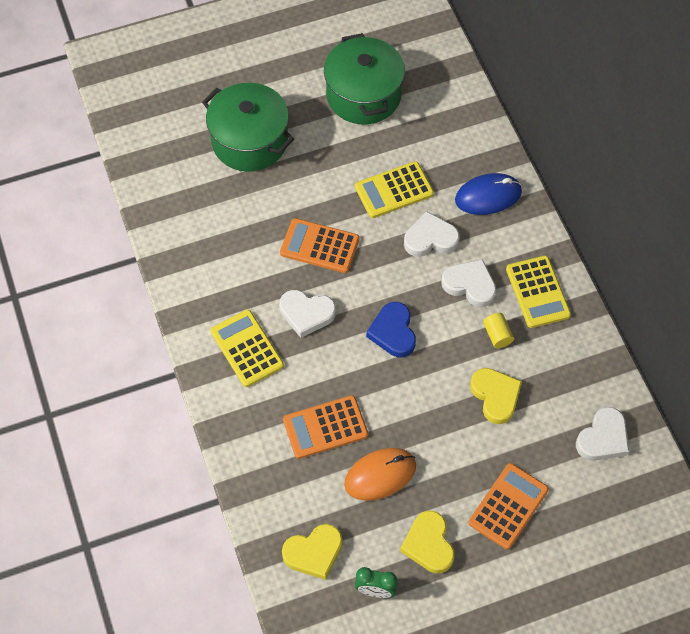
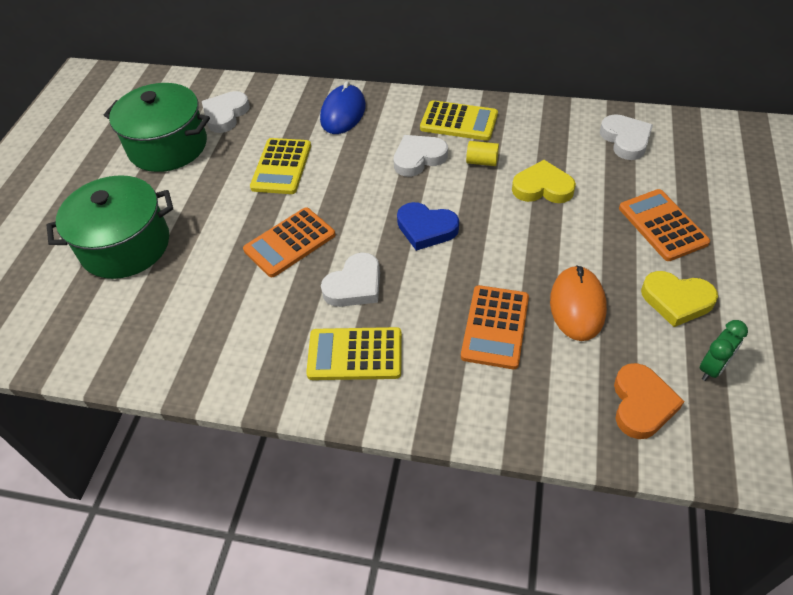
camera: 55 degrees left, 10 degrees down
yellow heart [282,524,343,580] -> orange heart [614,363,684,439]
white heart [404,211,459,257] -> white heart moved to [202,91,250,133]

